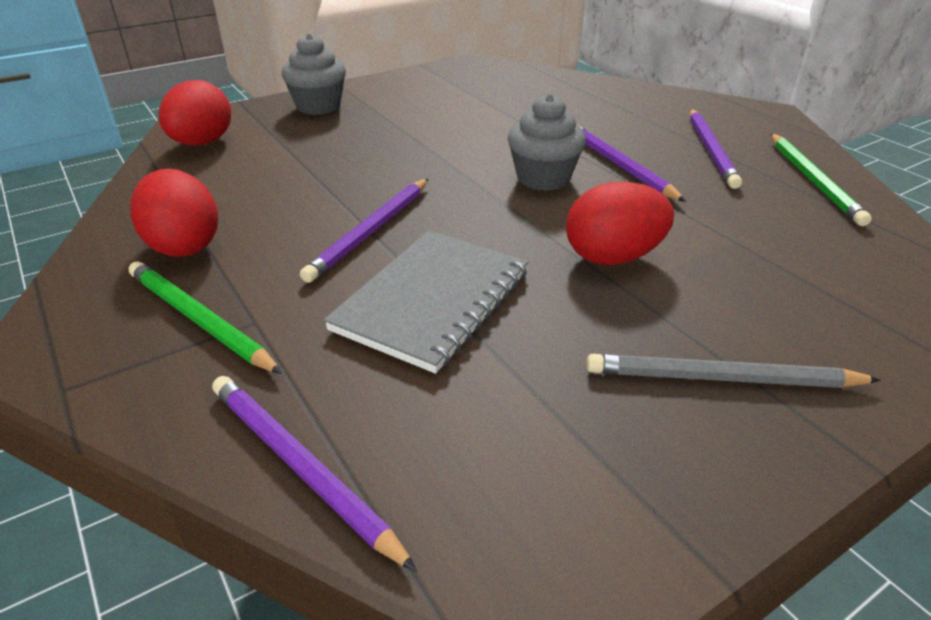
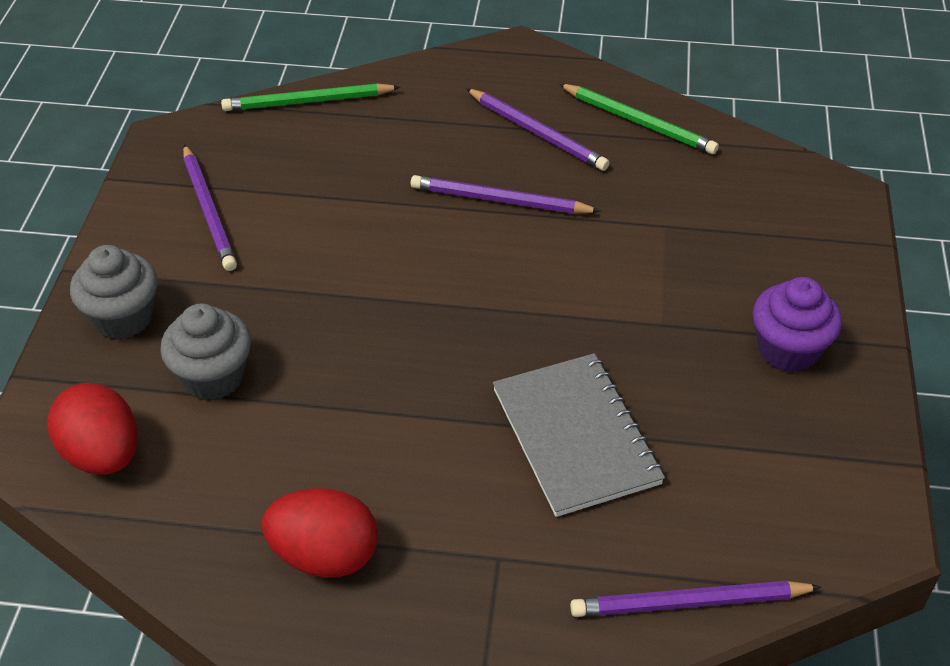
camera: 50 degrees left, 10 degrees up
green pencil [129,262,282,374] -> green pencil moved to [221,83,400,111]
purple pencil [300,179,428,283] -> purple pencil moved to [183,144,237,271]
grey cupcake [508,94,586,191] -> grey cupcake moved to [160,303,251,400]
red egg [566,182,674,265] -> none
grey pencil [587,354,881,388] -> purple cupcake [753,277,842,373]

